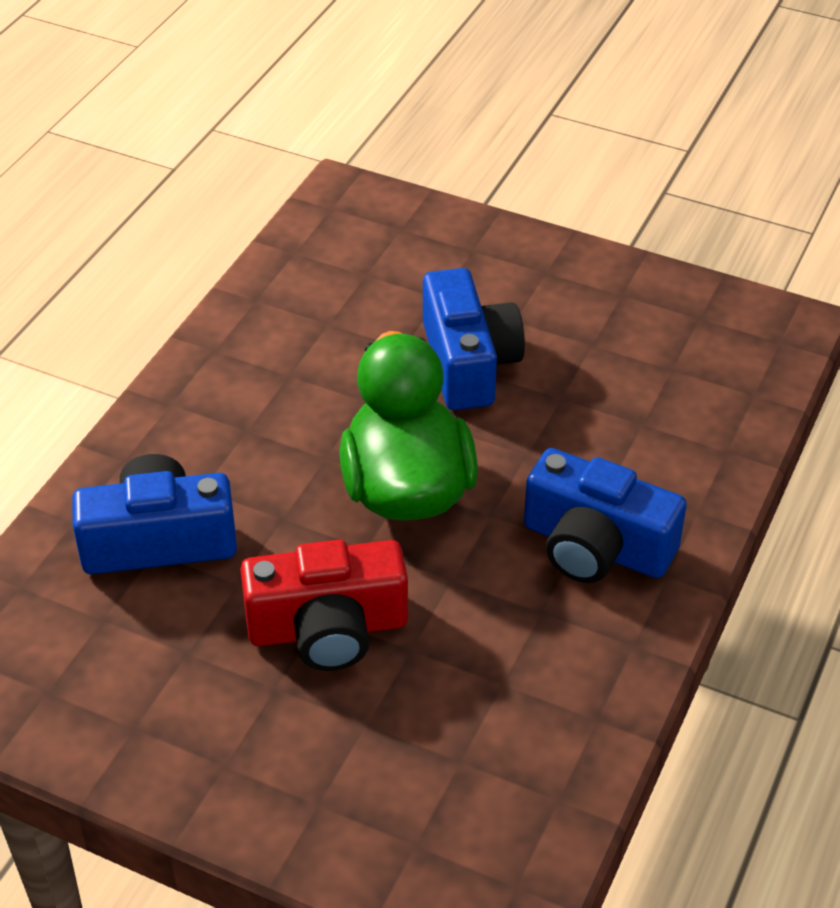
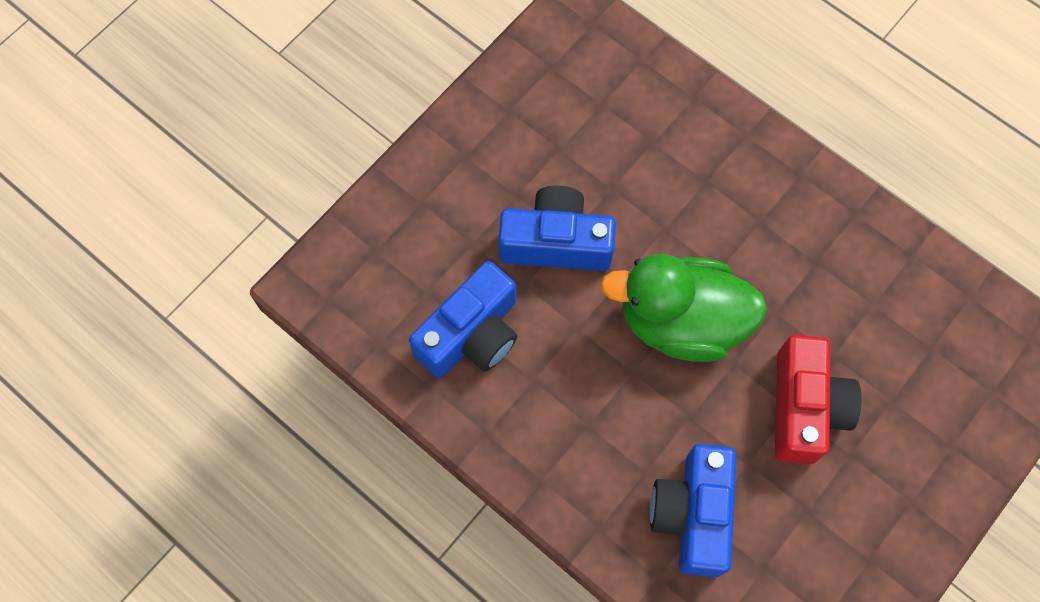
camera: 75 degrees left, 25 degrees up
blue camera [524,448,687,583] -> blue camera moved to [409,261,517,378]

